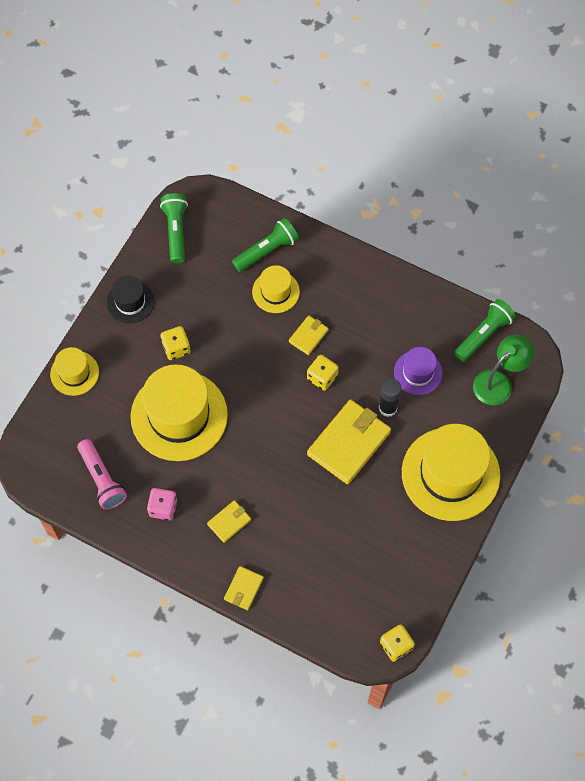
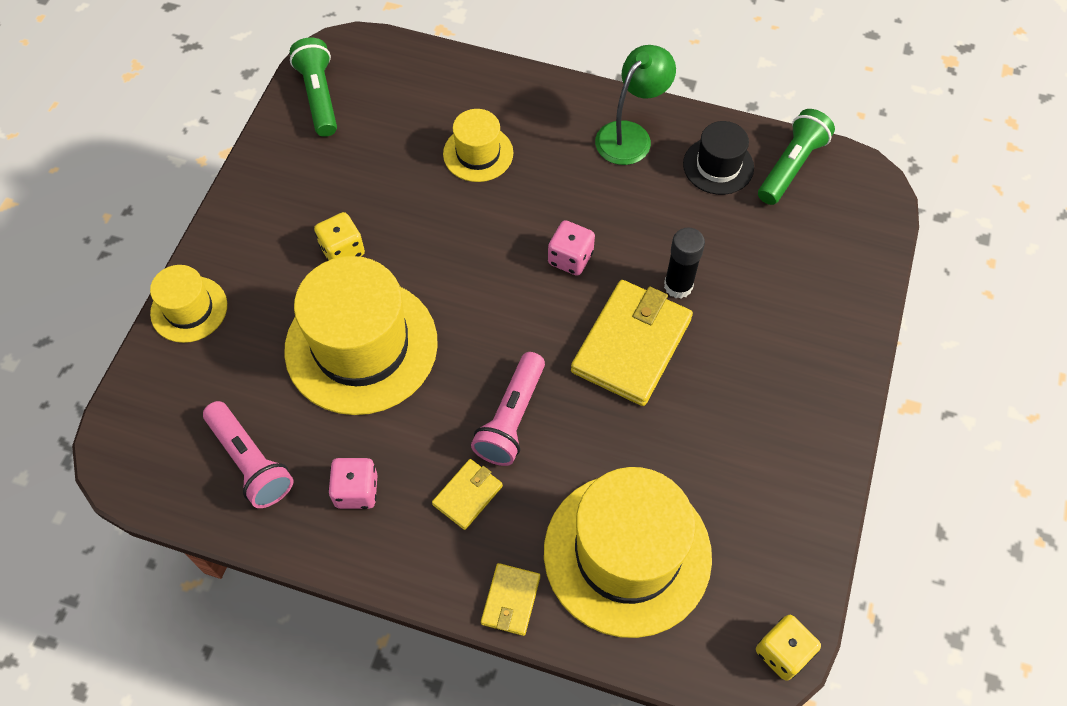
camera: 10 degrees left, 5 degrees down
black hat [107,276,154,323] -> black hat moved to [683,121,754,195]
green flashlight [232,218,299,272] -> none
yellow wallet [289,315,329,355] -> none
yellow dice [307,355,339,391] -> pink dice [548,220,595,276]
purple hat [394,347,443,395] -> none
yellow hat [402,424,500,521] -> yellow hat moved to [544,467,712,638]
green lamp [473,335,534,405] -> green lamp moved to [595,45,676,165]
none -> pink flashlight [471,352,545,466]

